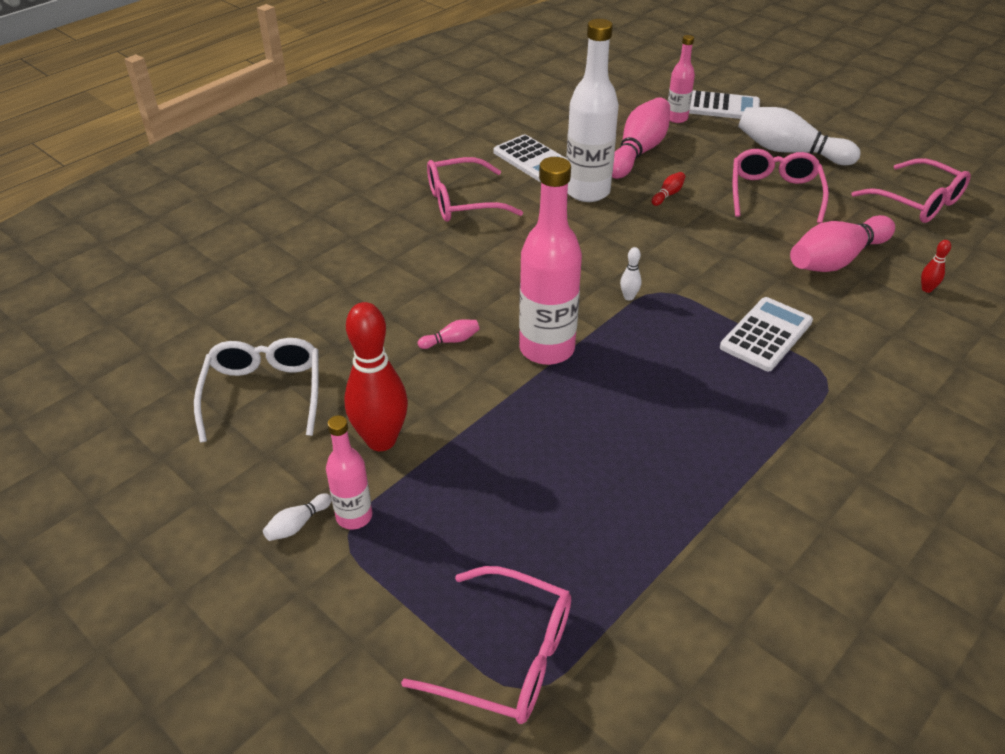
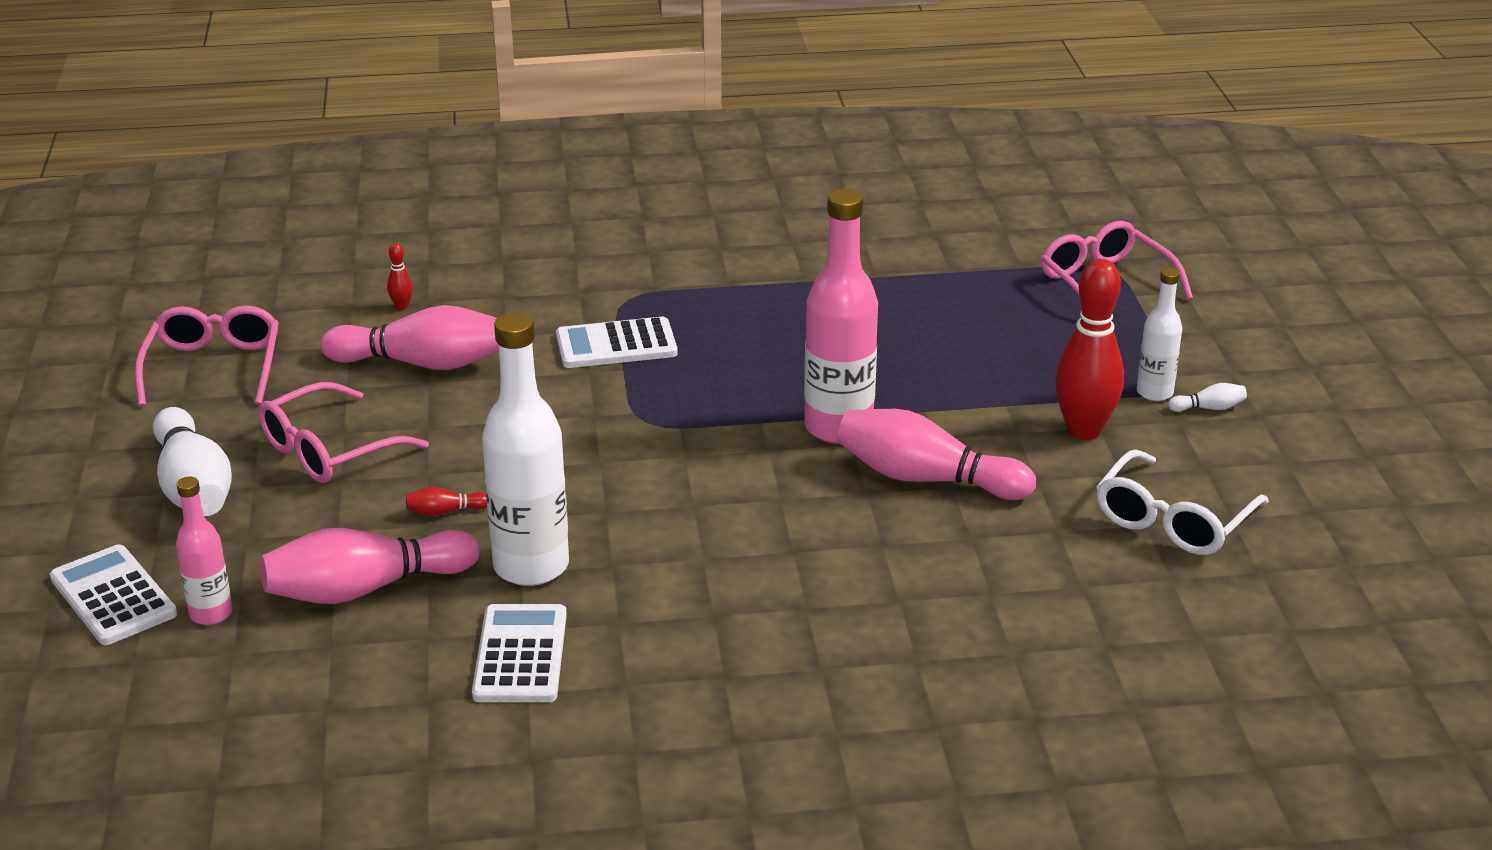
camera: 140 degrees left, 10 degrees down
pink bottle [326,415,372,529] -> white bottle [1137,268,1182,401]
pink bowling pin [418,320,480,349] -> pink bowling pin [837,409,1036,500], size x2.45
pink glasses [427,157,523,222] -> none
white bowling pin [620,247,641,300] -> none

